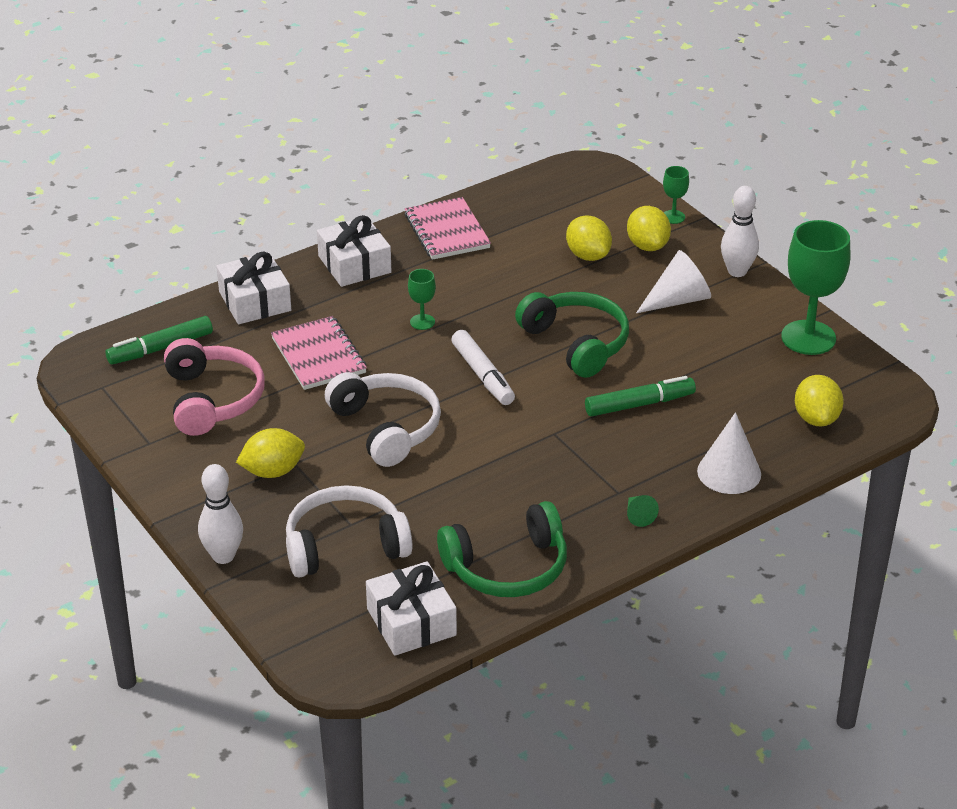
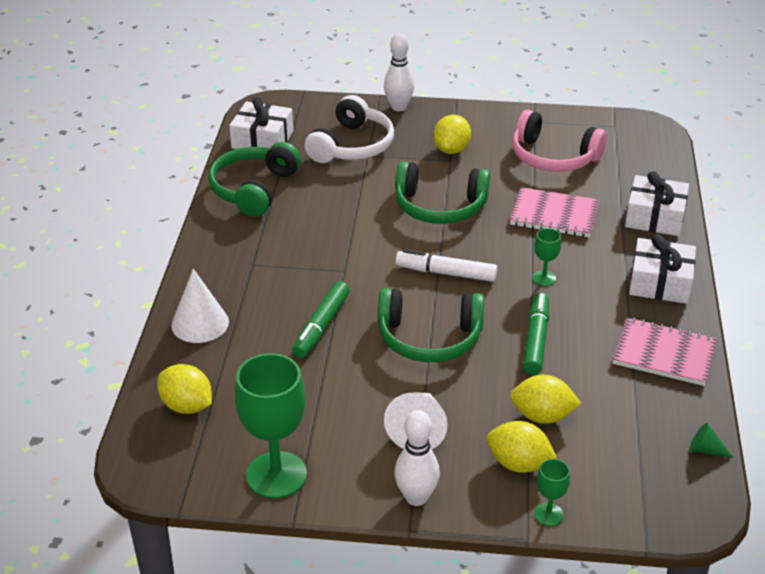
camera: 130 degrees right, 0 degrees up
green marker [105,316,213,364] -> green marker moved to [523,293,549,375]
white headphones [325,372,441,467] -> green headphones [395,161,490,224]
green cone [627,495,659,527] -> green cone moved to [690,423,734,458]

